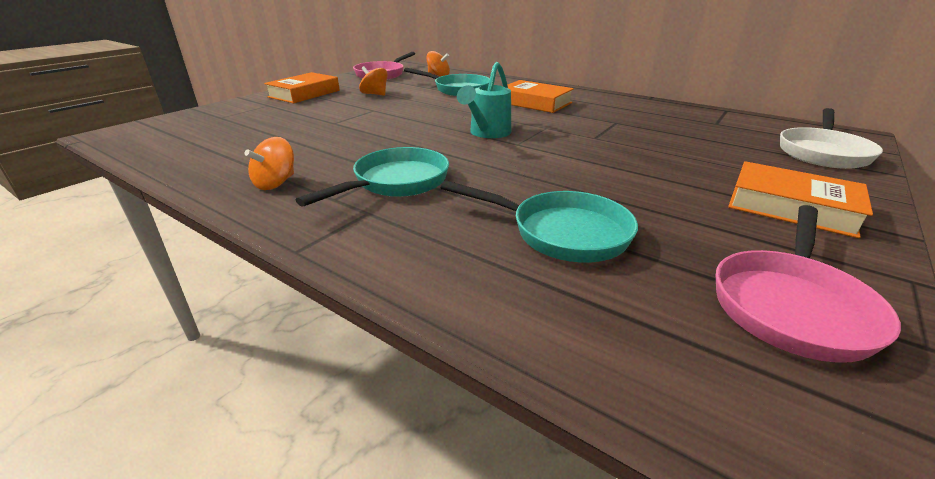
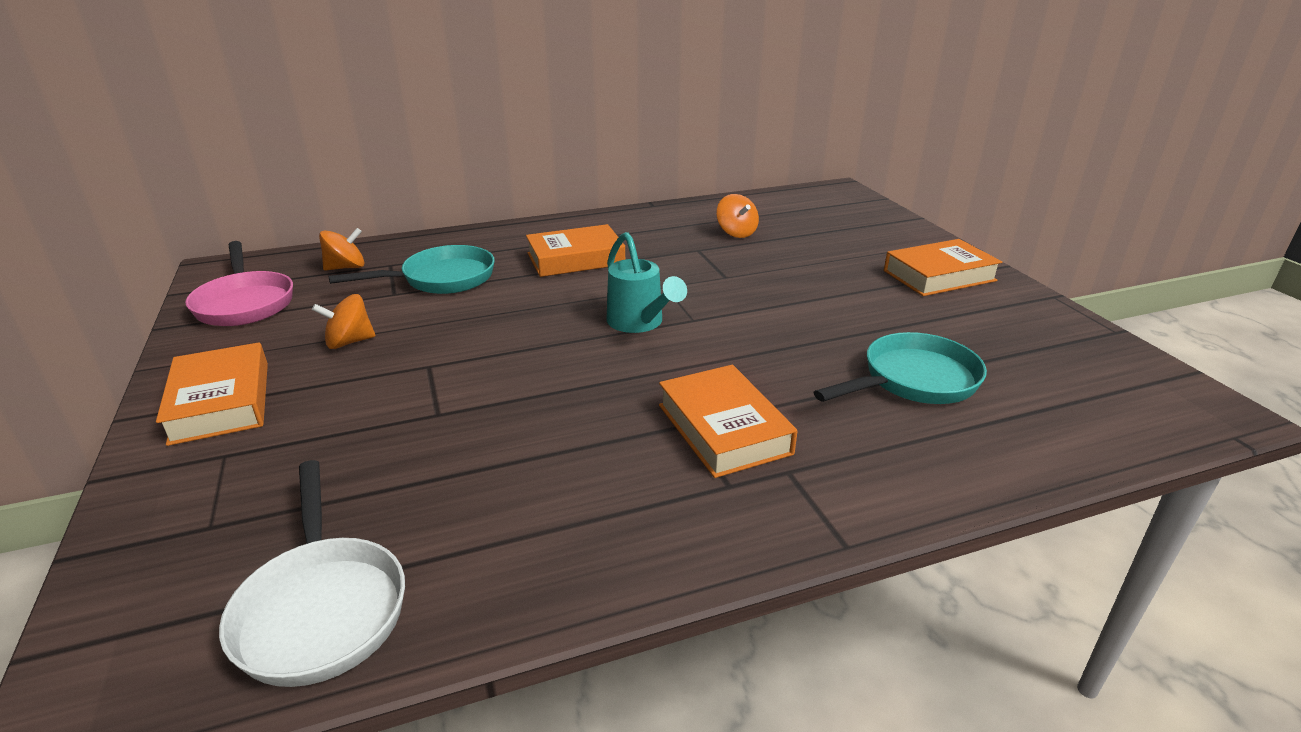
camera: 55 degrees left, 0 degrees up
orange spinning top [244,137,294,190] -> orange spinning top moved to [716,194,759,238]
turquoise pan [296,147,449,207] -> orange book [659,365,798,478]
pink pan [716,205,901,363] -> none
white pan [780,108,883,169] -> white pan moved to [219,460,405,687]

